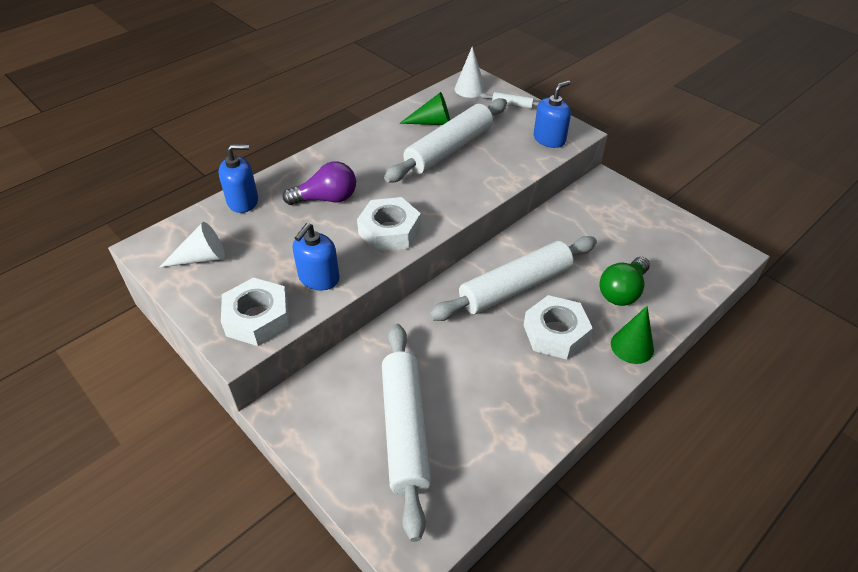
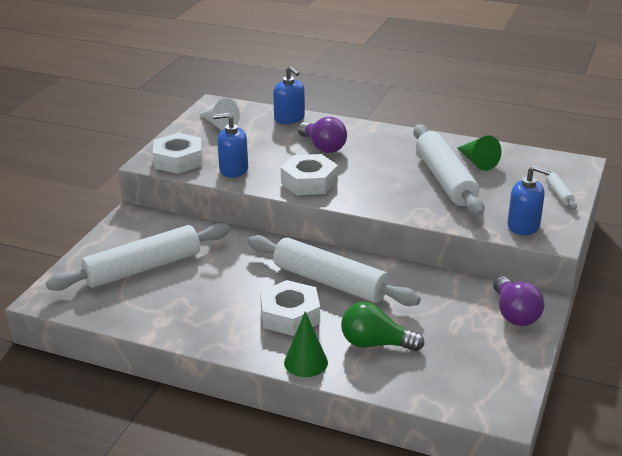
camera: 65 degrees right, 15 degrees down
white rolling pin [384,98,507,183] -> white rolling pin turned 60 degrees clockwise [413,124,485,217]
white cone [455,46,486,98] -> none
none -> purple light bulb [493,276,545,326]

